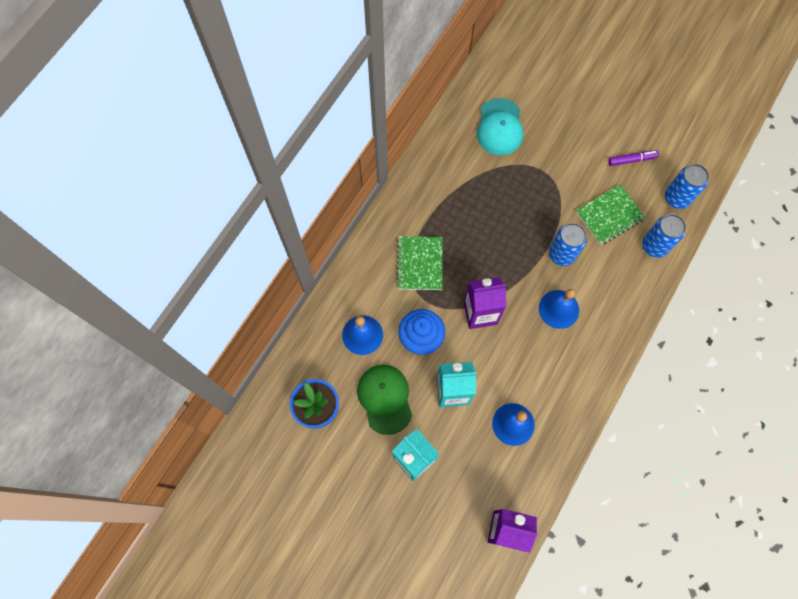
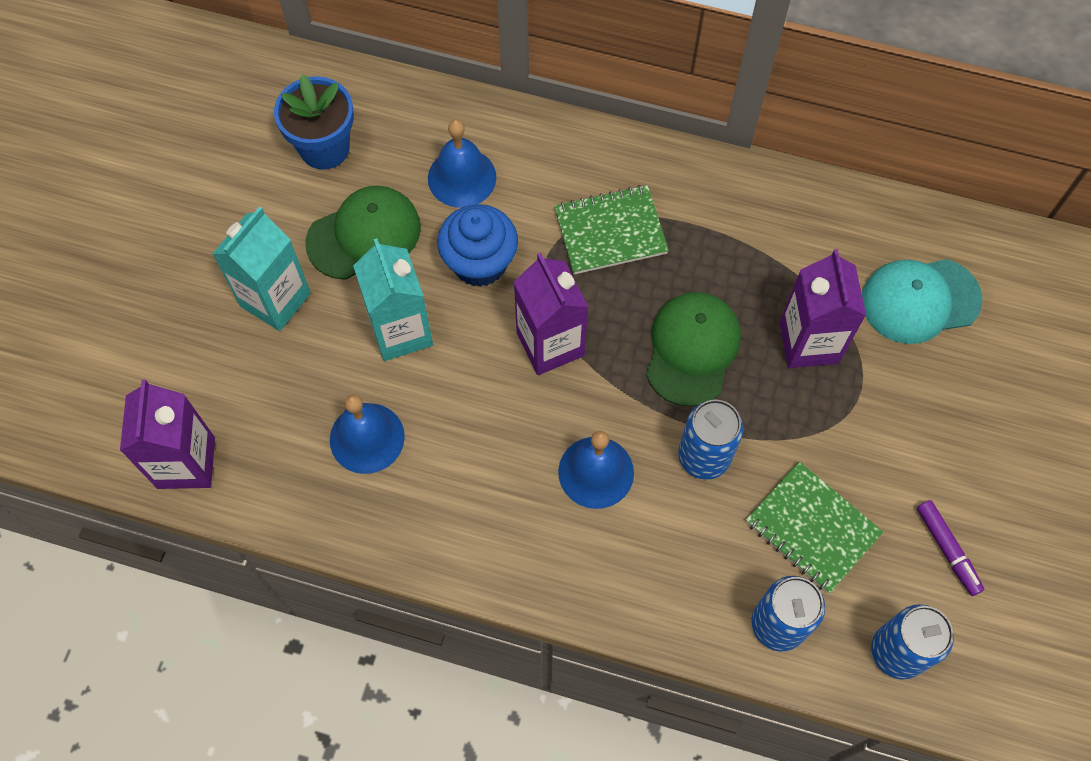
camera: 75 degrees right, 5 degrees down
none -> green cap [646,292,741,407]
none -> purple carton [780,249,866,368]

